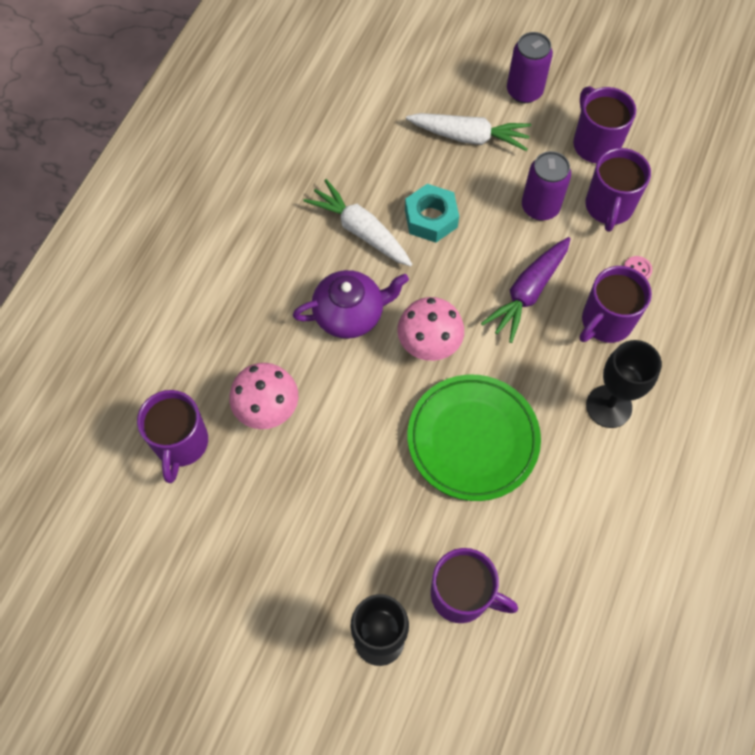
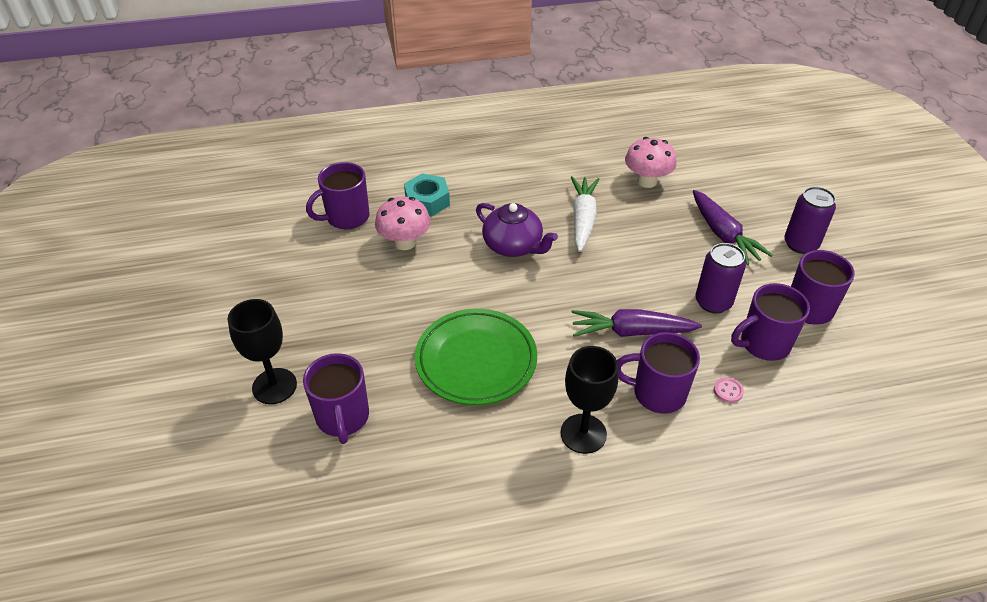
camera: 55 degrees right, 20 degrees down
pink mushroom [397,297,464,361] -> pink mushroom moved to [625,137,677,188]
turquoise nut [405,184,459,243] -> turquoise nut moved to [404,173,450,216]
white carrot [406,113,531,151] -> purple carrot [693,190,773,265]

